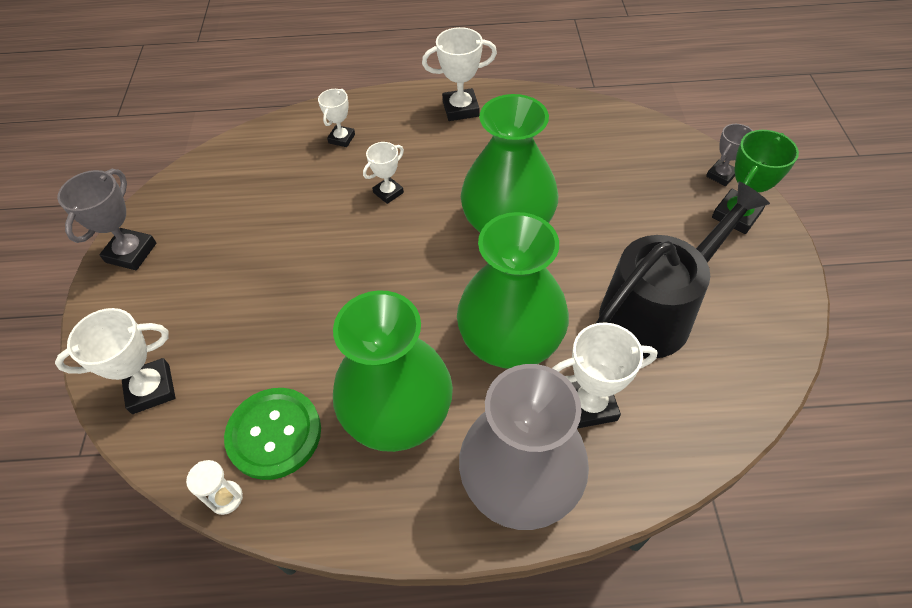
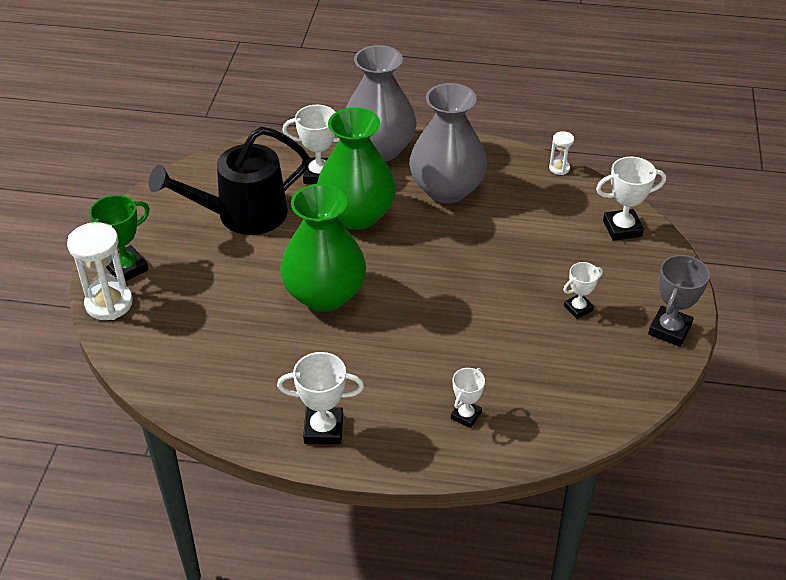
camera: 170 degrees left, 10 degrees down
green button [224,388,321,480] -> none
green vase [333,290,453,452] -> grey vase [409,83,487,203]
white trophy [363,142,404,204] -> white trophy moved to [563,262,603,319]
grey trophy [706,124,753,186] -> white hourglass [67,222,133,320]

